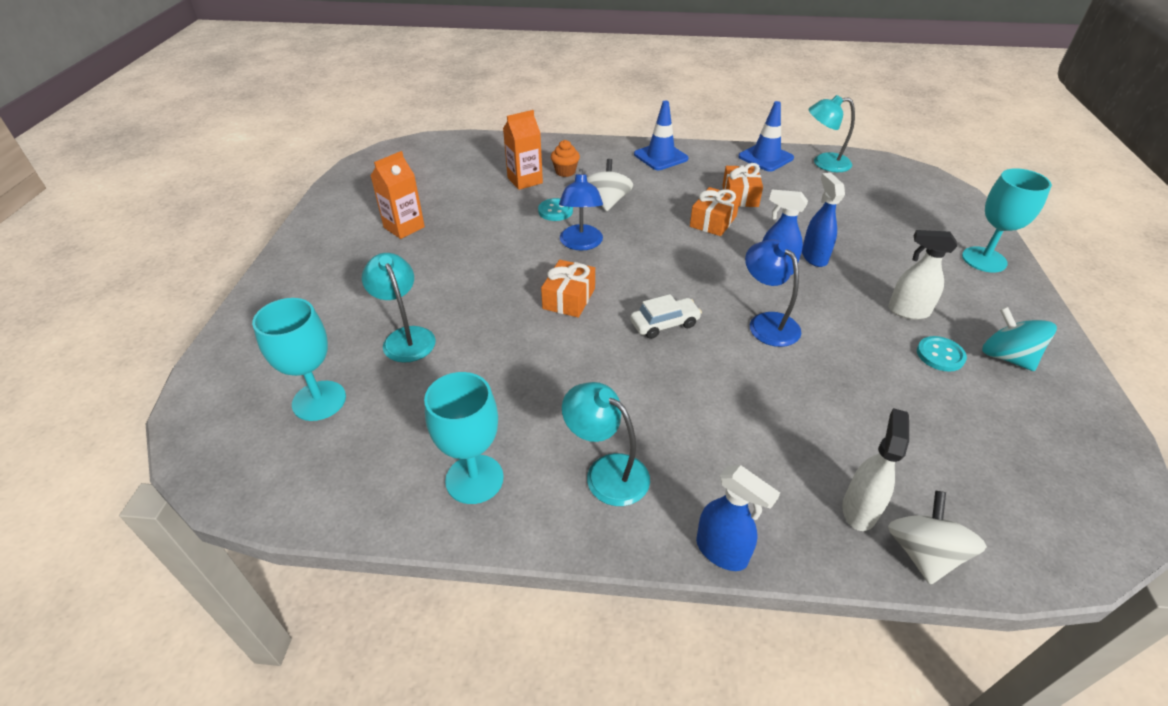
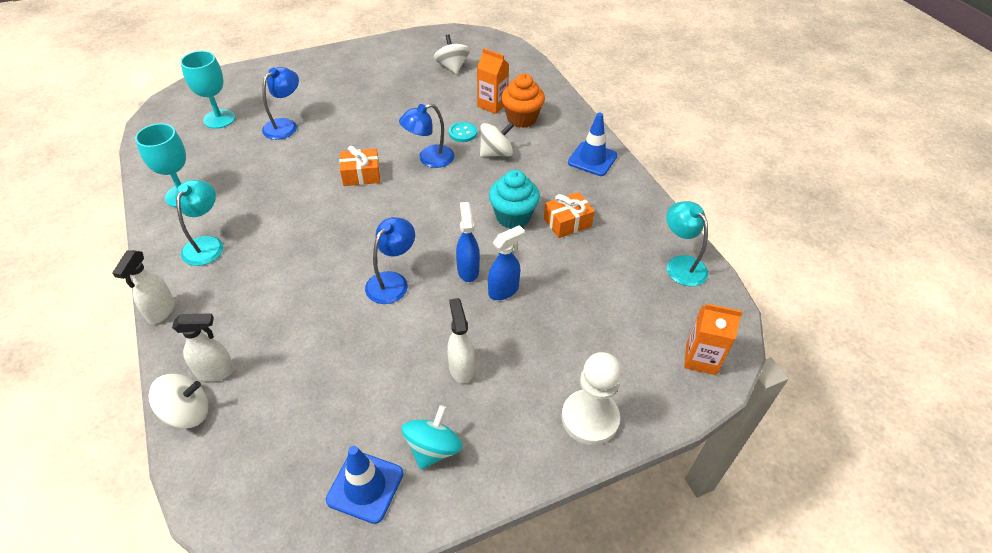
camera: 60 degrees right, 5 degrees up
turquoise lamp [362,253,436,363] -> blue lamp [262,67,299,140]
orange carton [370,151,425,239] -> orange carton moved to [684,304,743,375]
orange cupcake [551,140,580,177] -> orange cupcake [501,74,545,128], size x1.70
white car [630,294,702,339] -> none
orange gift [690,187,740,236] -> turquoise cupcake [489,170,540,229]
blue spray bottle [696,465,780,571] -> white spray bottle [112,250,175,324]
blue traffic cone [738,101,794,172] -> blue traffic cone moved to [326,446,403,524]
turquoise button [917,336,967,372] -> none
turquoise goblet [962,168,1052,273] -> white pawn [562,352,622,445]
none -> white spinning top [434,34,470,74]

